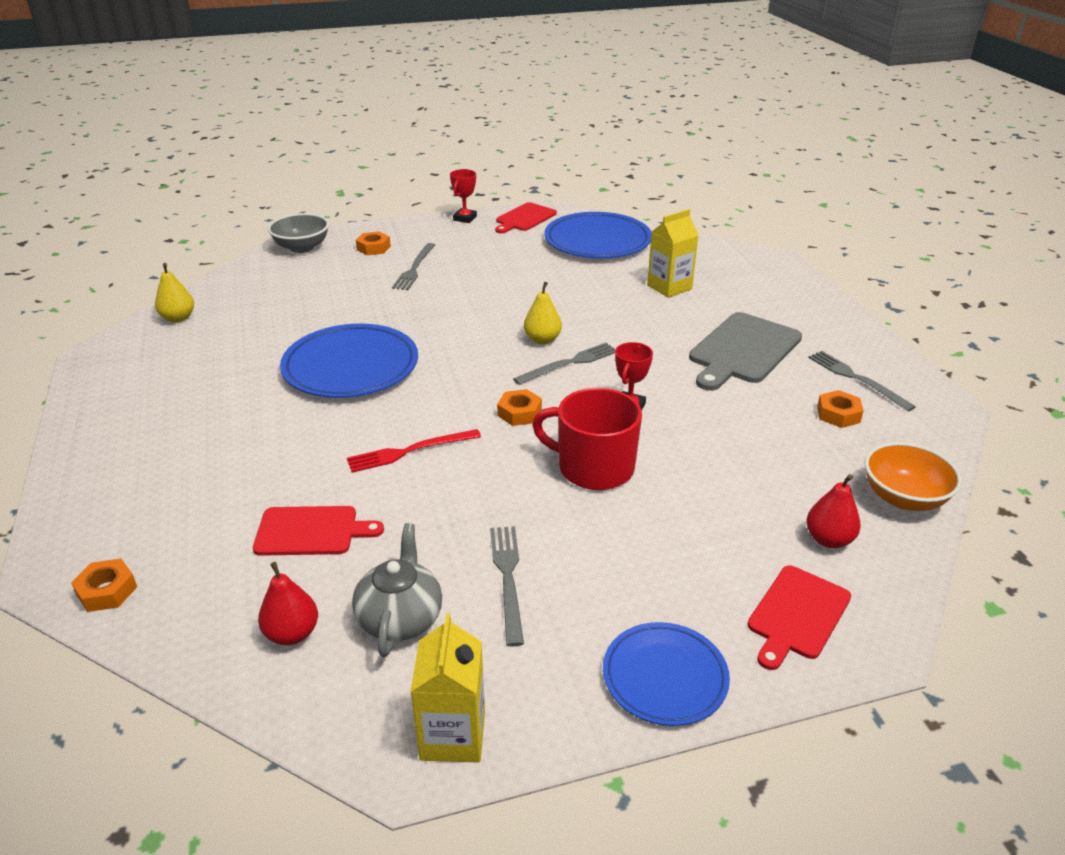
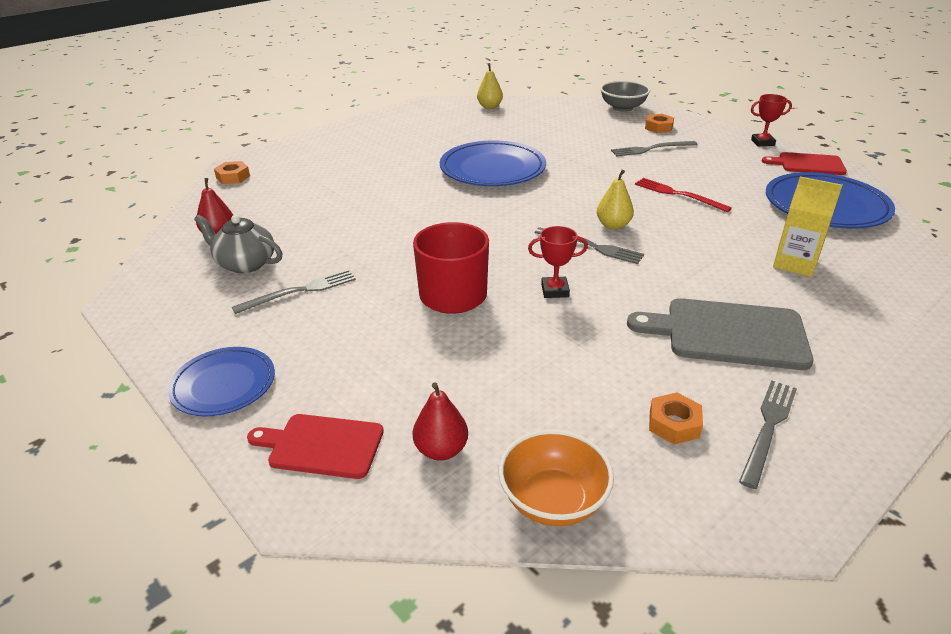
camera: 65 degrees right, 0 degrees up
red cutting board [253,506,384,556] -> none
red fork [347,429,481,473] -> red fork moved to [635,178,732,212]
grey teapot [352,523,442,657] -> grey teapot turned 135 degrees counterclockwise [194,215,282,273]
yellow carton [411,613,485,762] -> none
orange nut [497,389,542,426] -> none

